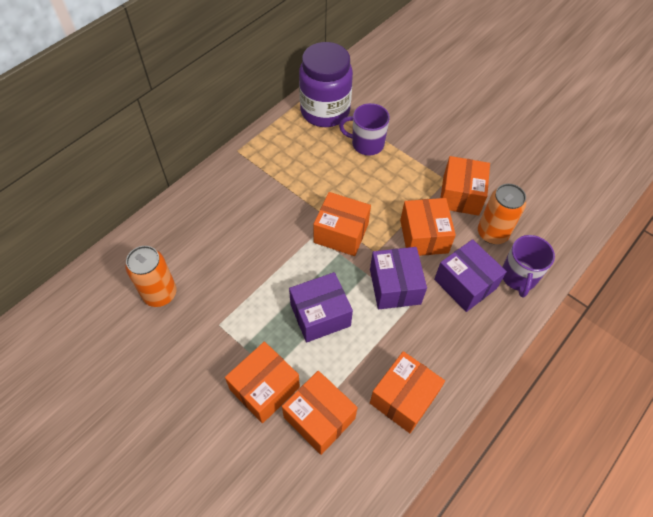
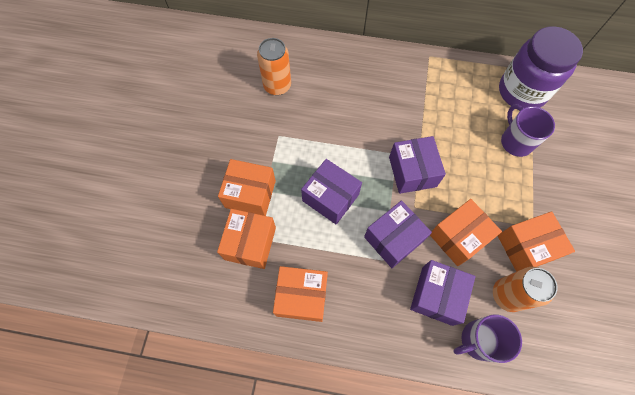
camera: 60 degrees right, 10 degrees up
orange box [313,192,371,256] -> purple box [389,136,446,194]

